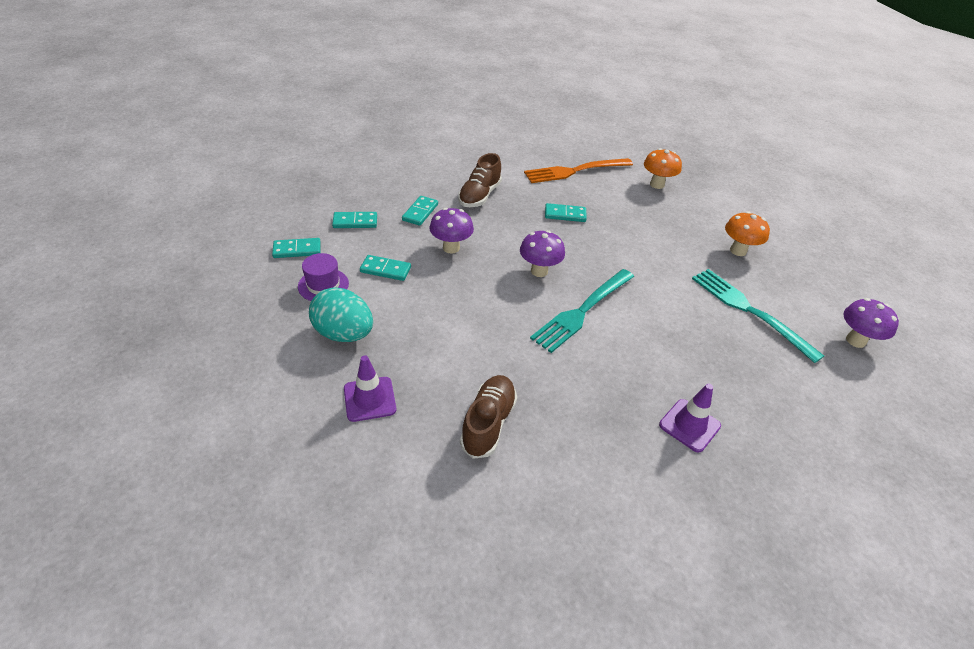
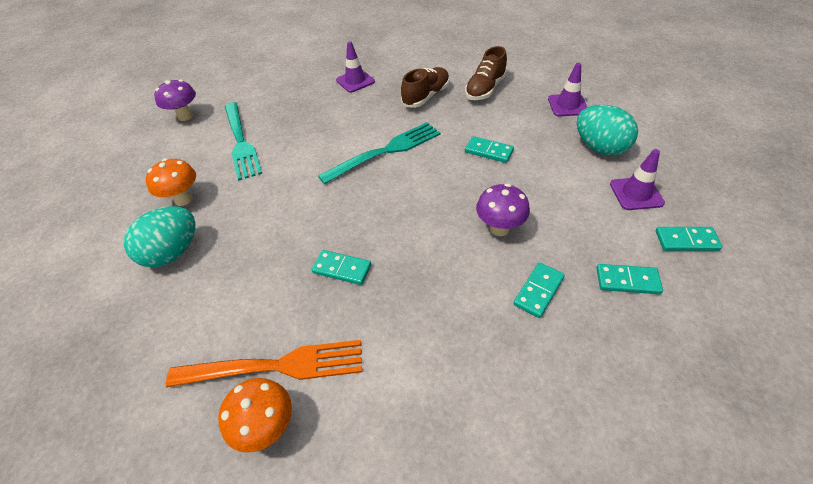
camera: 160 degrees left, 5 degrees up
purple hat [298,253,349,301] -> purple traffic cone [610,149,665,210]
turquoise domino [360,255,411,281] -> turquoise domino moved to [465,136,514,163]
brown shoe [458,153,502,207] -> brown shoe moved to [401,67,450,108]
purple mushroom [520,230,565,277] -> none
orange mushroom [644,148,682,189] -> orange mushroom moved to [218,378,292,453]
none -> turquoise egg [124,206,196,267]

